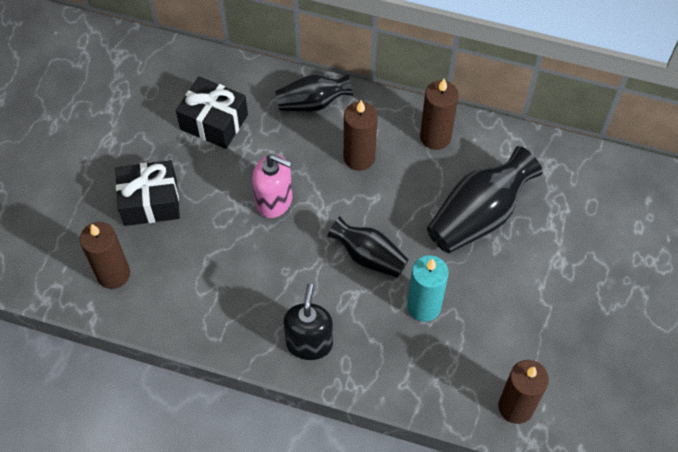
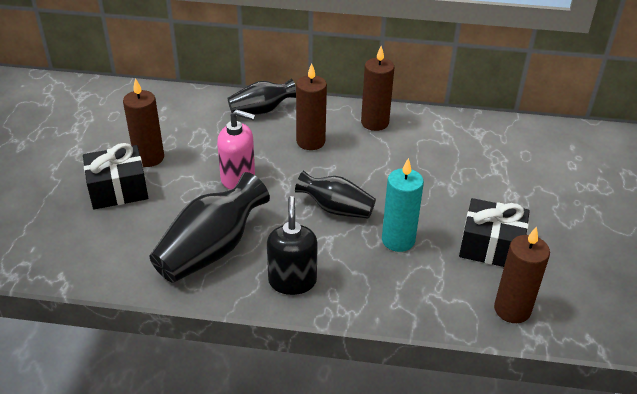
camera: 10 degrees left, 20 degrees down
brown candle [80,222,130,289] -> brown candle moved to [123,78,164,167]
black gift [176,76,248,149] -> black gift moved to [459,198,530,267]
black vase [427,146,543,253] -> black vase moved to [149,172,270,283]

